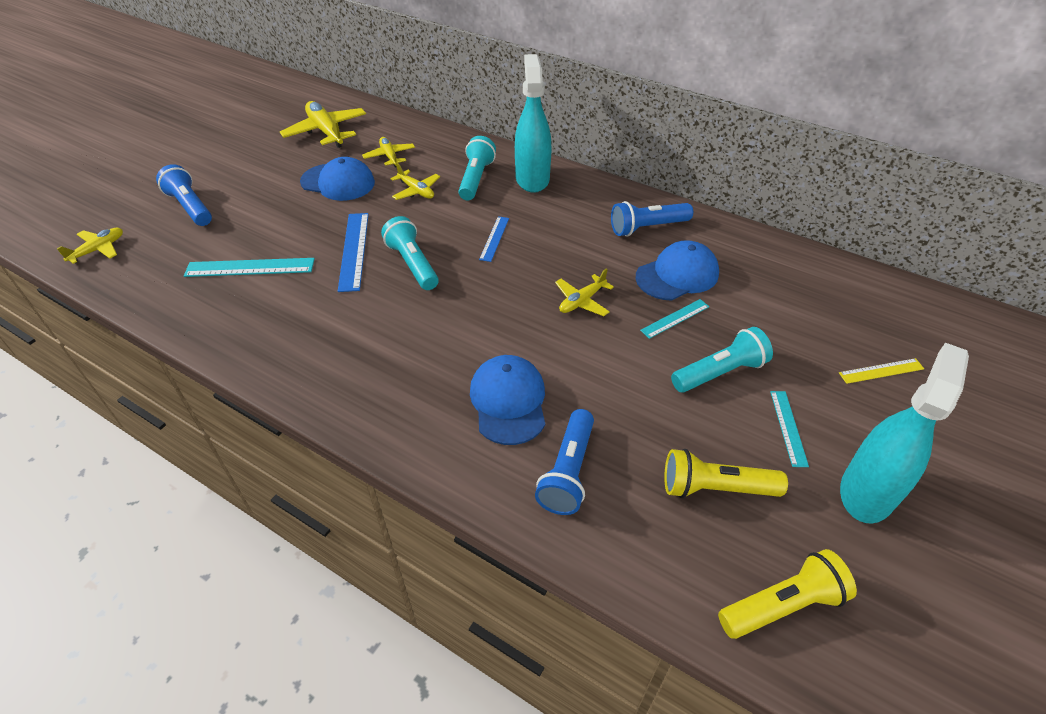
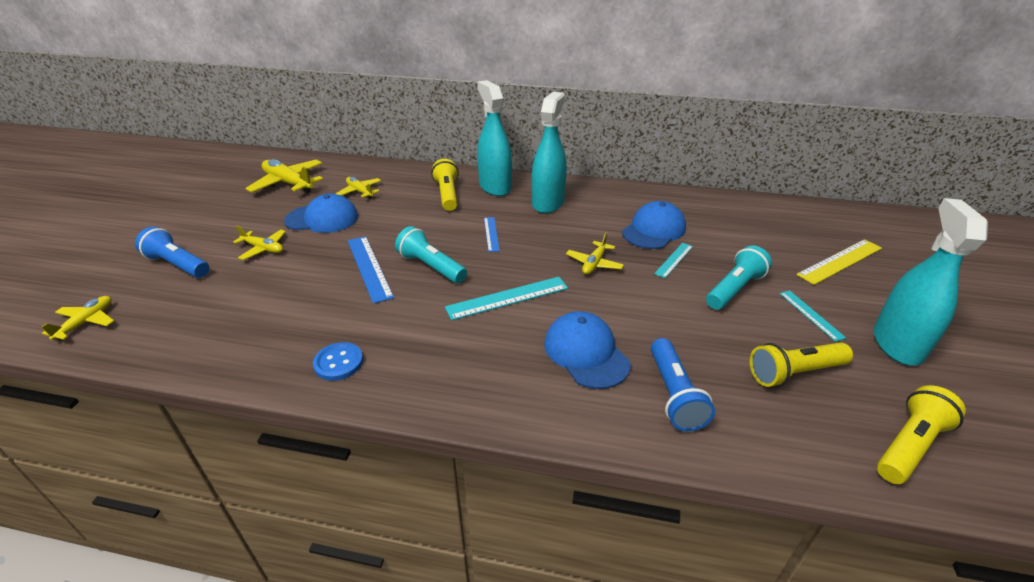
camera: 20 degrees left, 10 degrees down
turquoise ruler [184,258,315,277] -> turquoise ruler moved to [445,277,568,320]
yellow plane [391,163,440,200] -> yellow plane moved to [233,226,286,260]
turquoise flashlight [458,136,496,200] -> yellow flashlight [431,159,459,211]
blue flashlight [611,201,693,236] -> none
yellow ruler [839,358,924,384] -> yellow ruler [796,239,882,285], size x1.67
none -> blue button [313,342,363,381]
none -> turquoise spray bottle [532,92,567,214]

